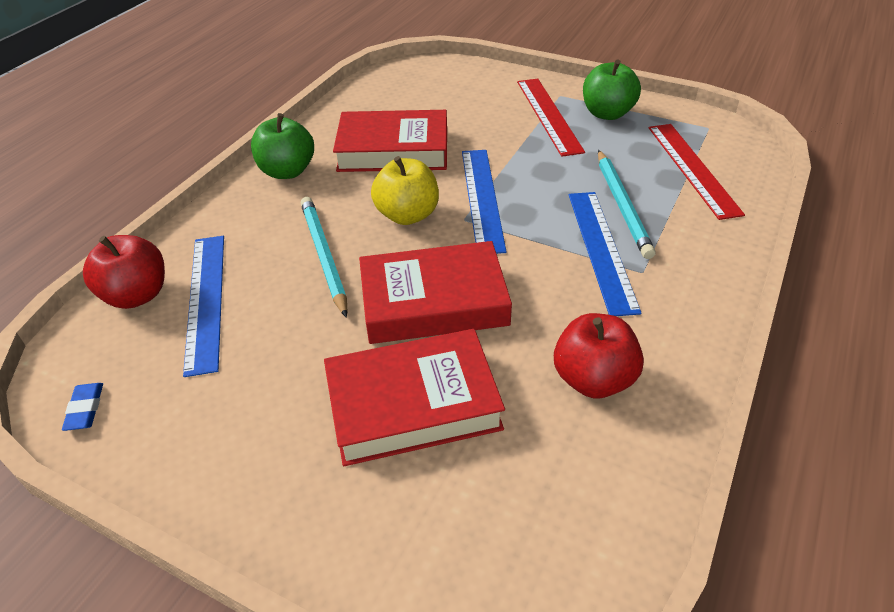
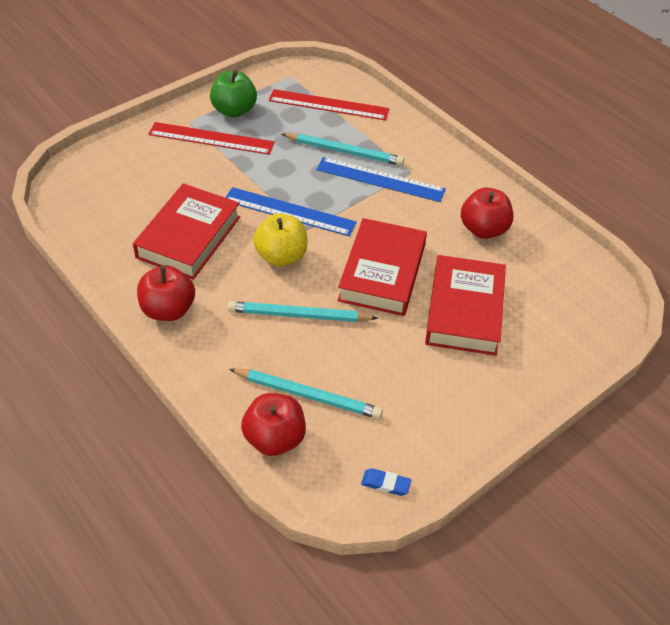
camera: 70 degrees left, 5 degrees up
blue ruler [183,236,224,377] -> turquoise pencil [229,368,383,419]
green apple [251,113,314,179] -> red apple [137,265,195,321]

